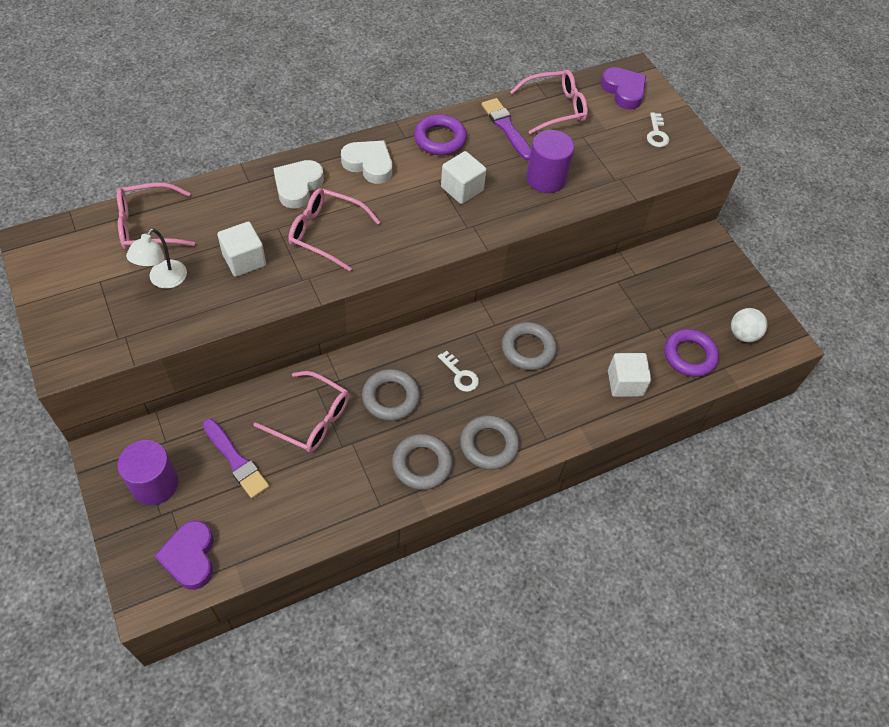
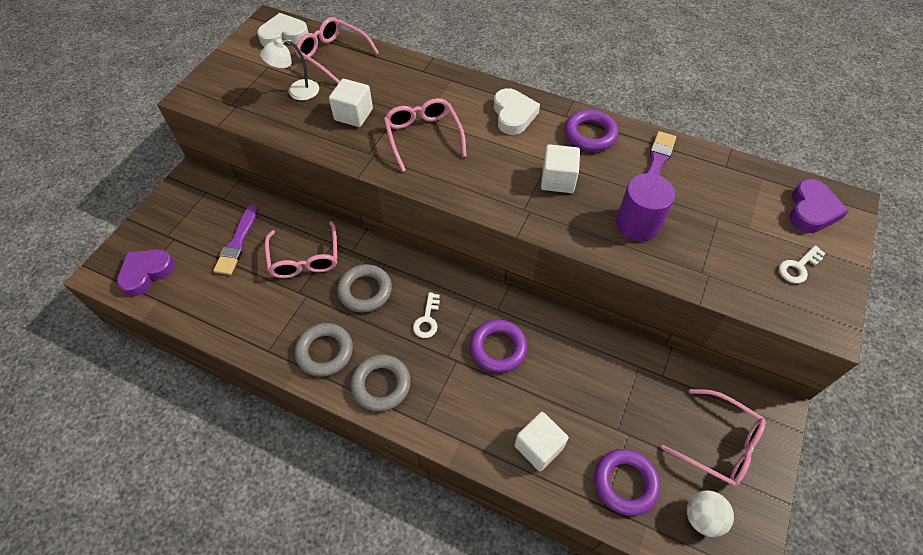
camera: 55 degrees right, 0 degrees up
purple cylinder [117,440,178,505] -> none
white heart [273,160,324,209] -> white heart moved to [257,13,308,47]
grey ring [502,322,557,370] -> purple ring [470,319,528,373]
pink glasses [510,70,588,134] -> pink glasses moved to [661,389,766,487]

